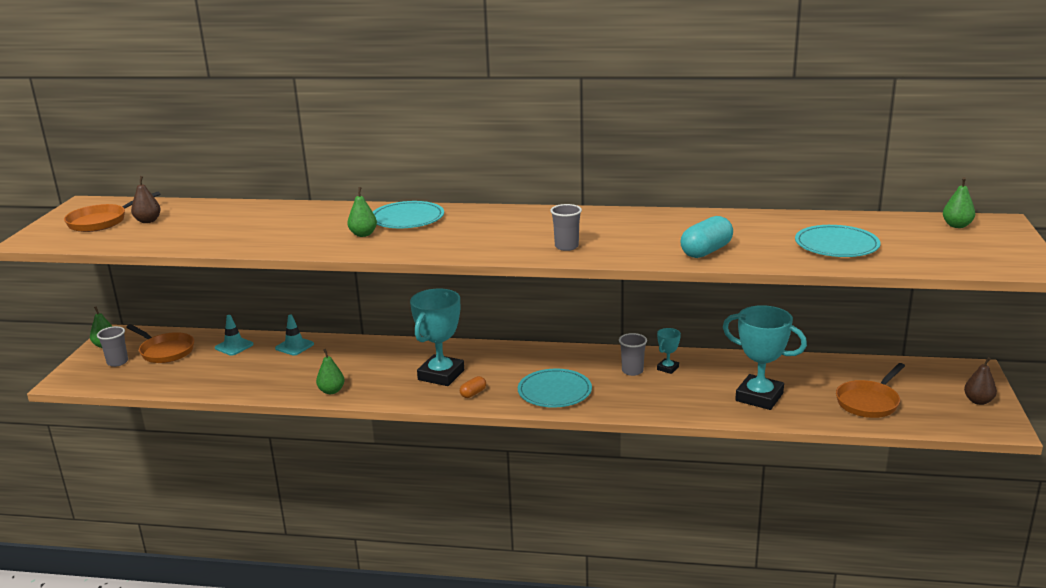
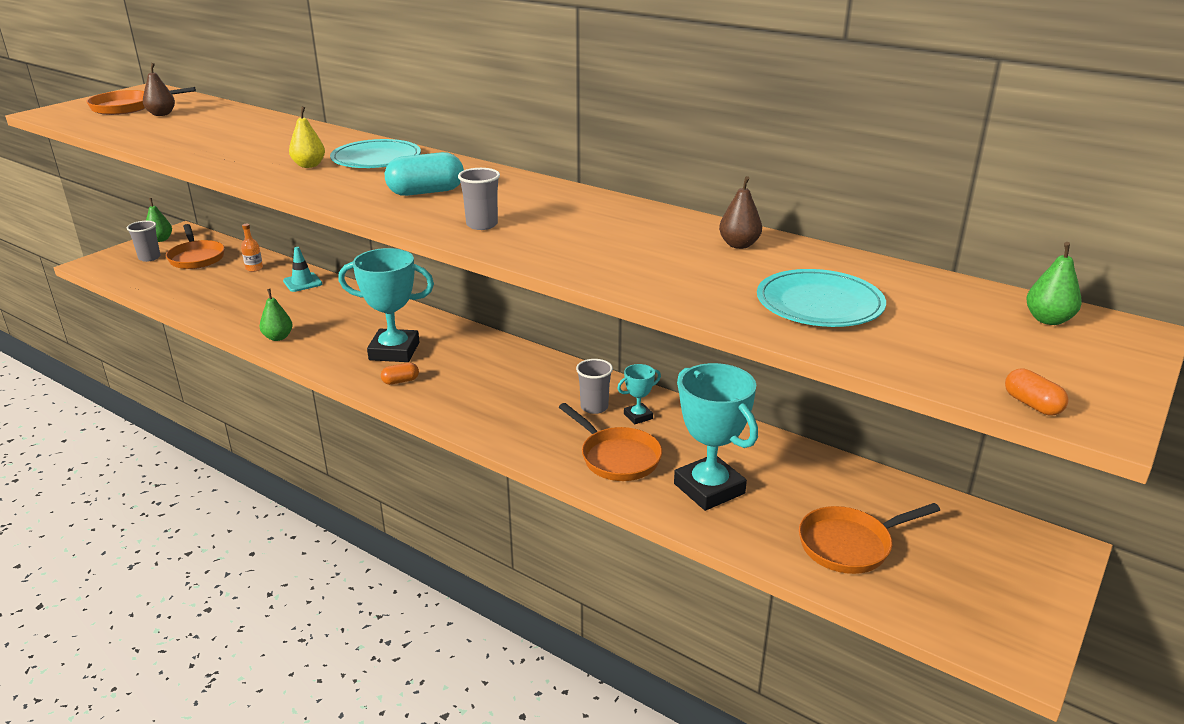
camera: 25 degrees right, 5 degrees up
turquoise traffic cone [215,315,254,356] -> orange bottle [241,224,263,272]
green pear [347,187,377,237] -> yellow pear [289,106,325,168]
turquoise trophy [410,289,464,386] -> turquoise trophy turned 45 degrees clockwise [338,248,434,362]
turquoise plate [518,369,592,408] -> none
turquoise capsule [680,216,733,258] -> turquoise capsule moved to [385,152,464,196]
brown pear [964,357,997,405] -> brown pear moved to [719,176,762,249]
none -> orange pan [559,403,662,481]
none -> orange capsule [1005,368,1069,415]

